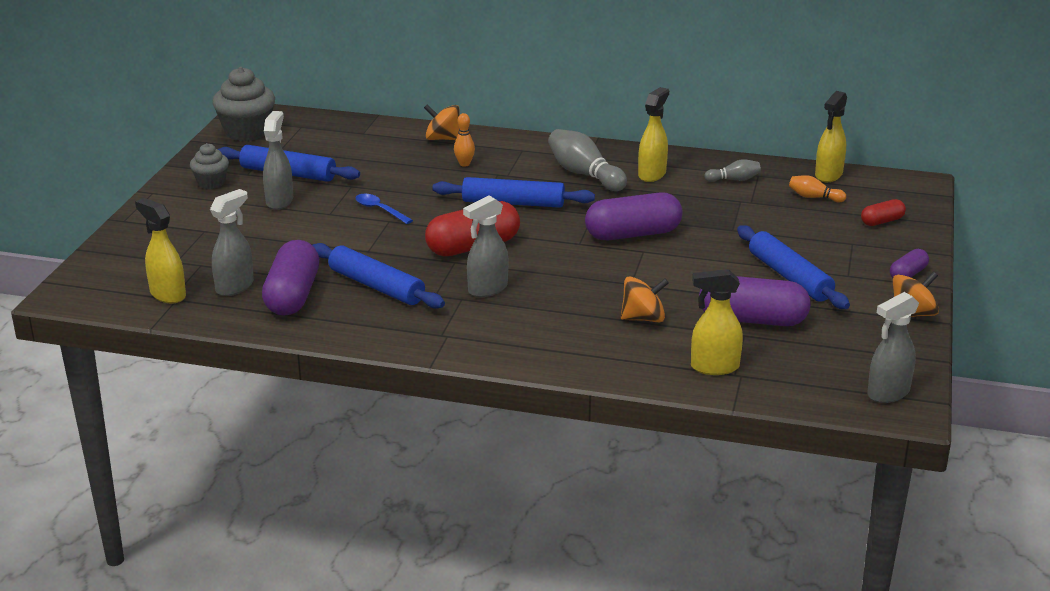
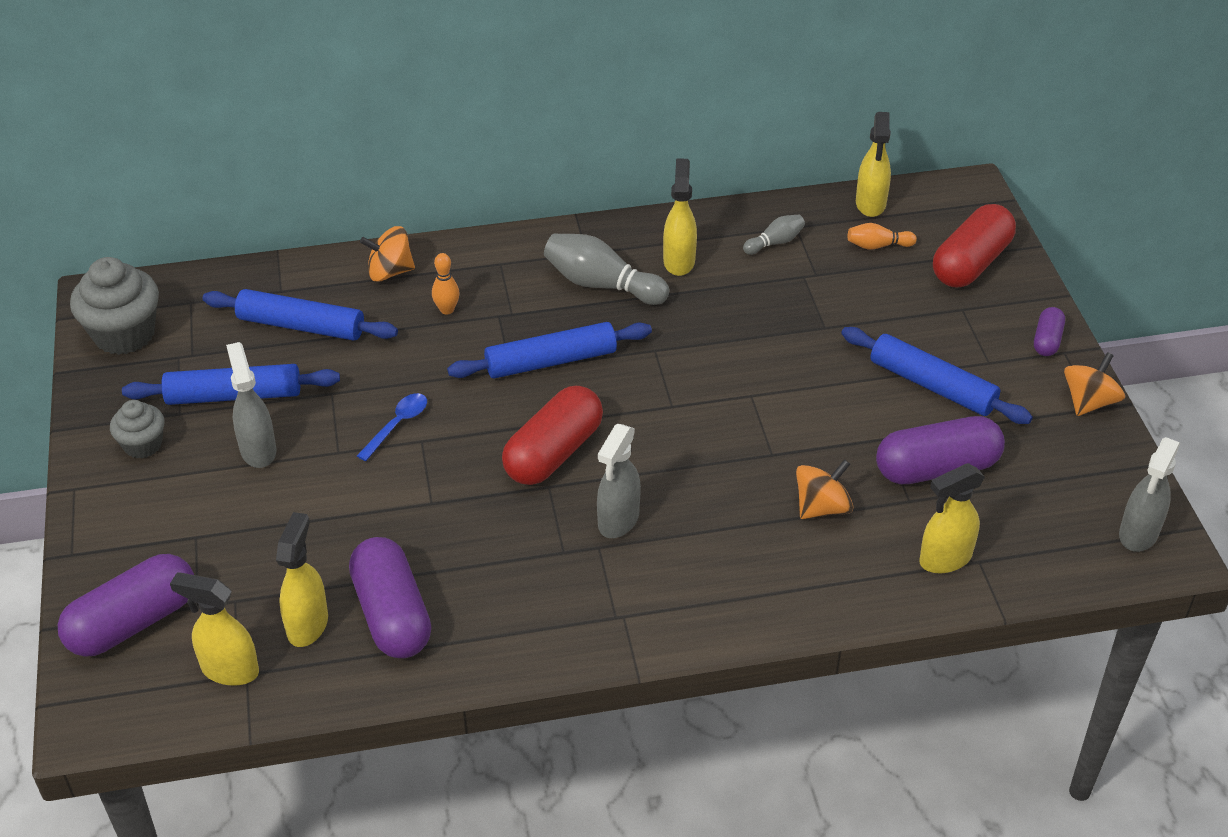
camera: 25 degrees left, 15 degrees up
grey spray bottle [210,189,254,296] -> yellow spray bottle [276,512,328,647]
blue rolling pin [312,243,445,309] -> blue rolling pin moved to [203,289,398,341]
blue spoon [356,194,413,224] -> blue spoon turned 105 degrees clockwise [357,393,427,461]
purple capsule [585,192,683,240] -> purple capsule moved to [58,554,194,657]
red capsule [861,199,906,226] -> red capsule [933,204,1016,287], size x1.96

